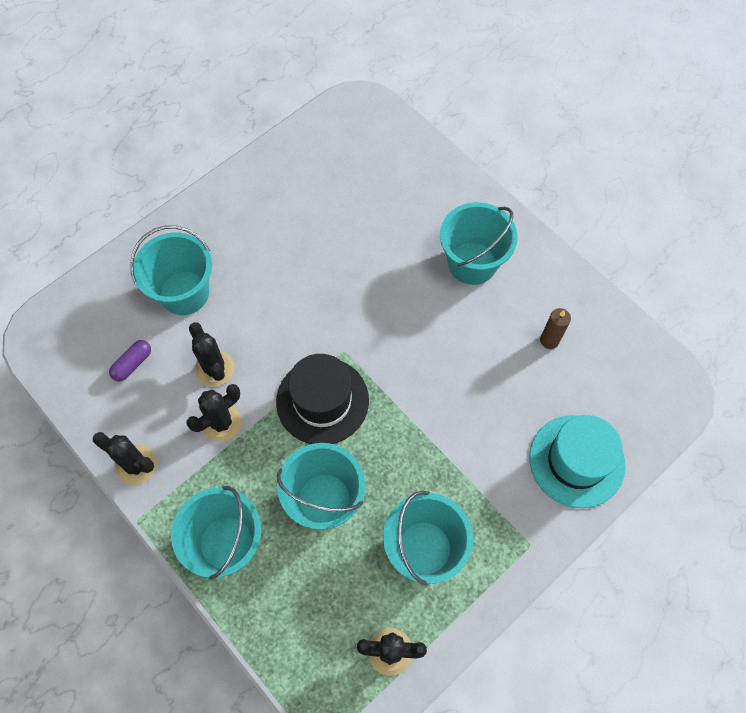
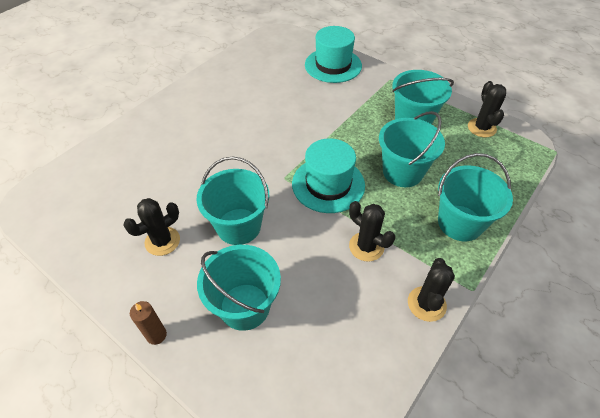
camera: 100 degrees left, 15 degrees down
purple capsule [109,340,151,381] -> none
black cactus [189,322,235,387] -> black cactus moved to [123,198,180,256]
black hat [276,354,369,444] -> turquoise hat [292,138,365,213]
turquoise bucket [440,202,518,285] -> turquoise bucket moved to [196,157,269,245]
brown candle [540,308,571,349] -> brown candle moved to [130,301,167,345]

